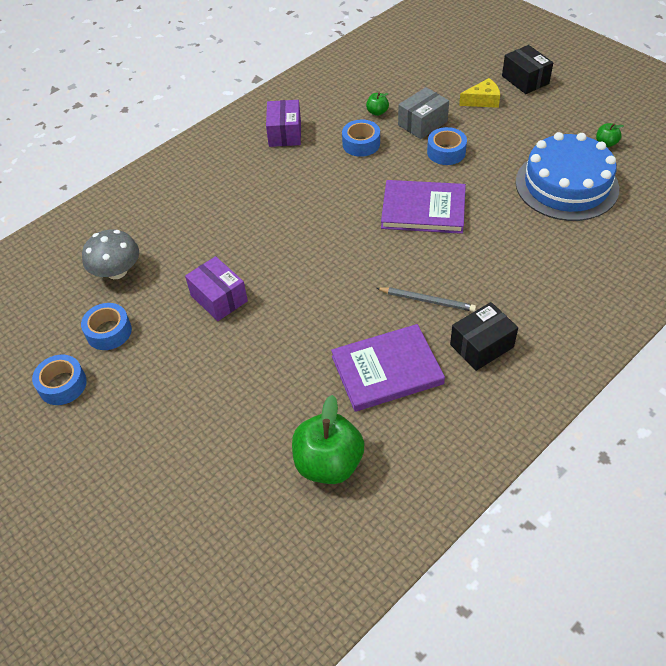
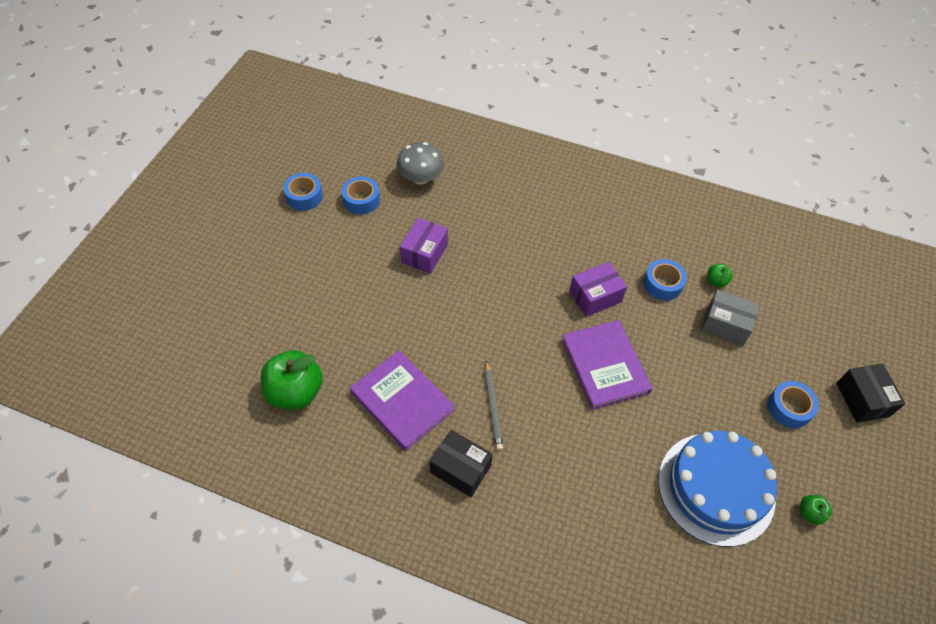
camera: 60 degrees right, 5 degrees up
purple box [266,100,301,147] -> purple box moved to [569,262,627,317]
blue tape [427,127,467,165] -> blue tape moved to [767,381,819,428]
yellow cheese [459,78,500,108] -> none
black box [502,45,553,94] -> black box turned 45 degrees counterclockwise [836,364,905,423]

